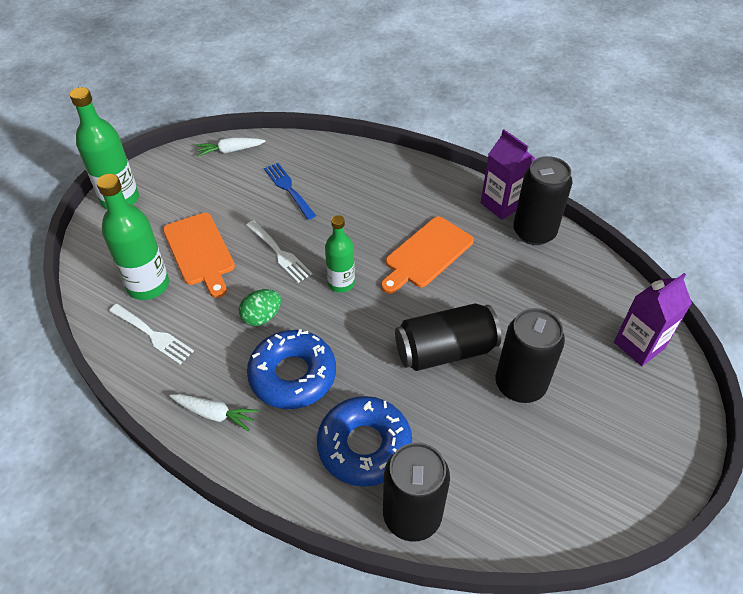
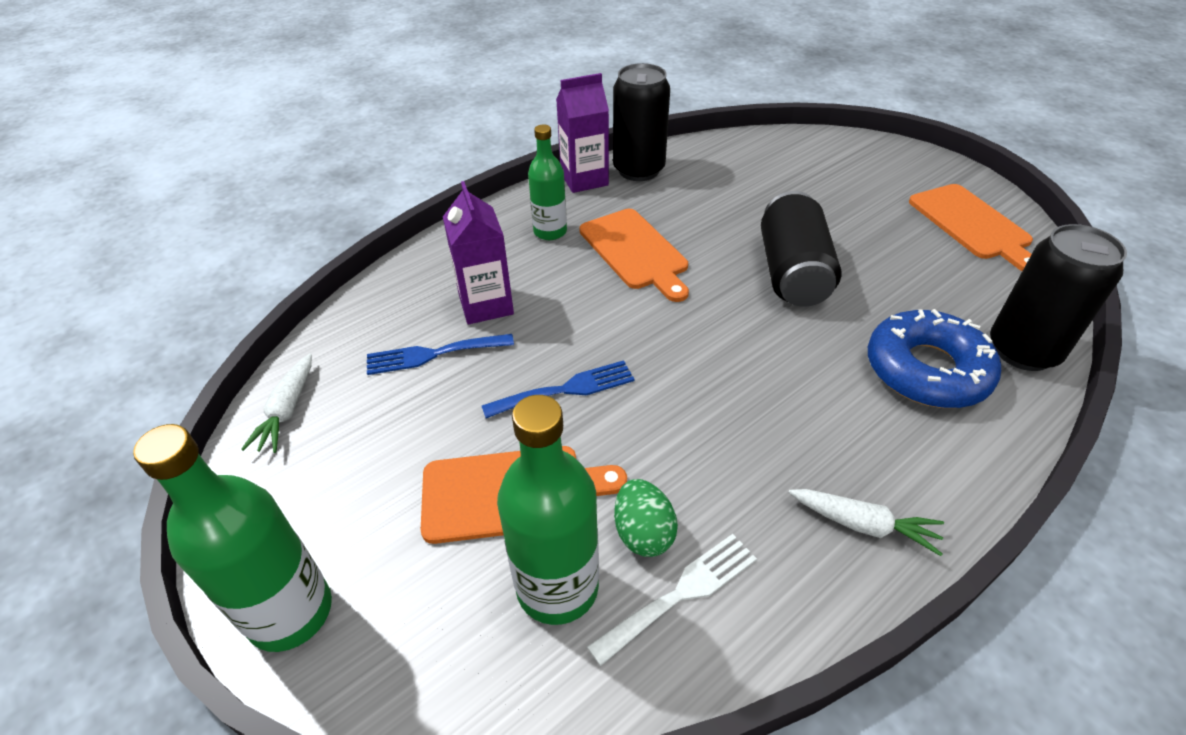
camera: 70 degrees left, 5 degrees down
white carrot [170,394,258,432] -> white carrot turned 75 degrees clockwise [788,489,944,556]
green egg [239,289,281,326] -> green egg moved to [614,479,678,557]
white fork [246,220,312,283] -> blue fork [482,360,635,418]
blue donut [247,329,336,409] -> none
green bottle [325,215,355,292] -> green bottle moved to [528,124,567,240]
black can [496,308,565,403] -> none
purple carton [614,273,692,366] -> purple carton moved to [443,181,514,324]
none -> orange cutting board [909,184,1033,271]

